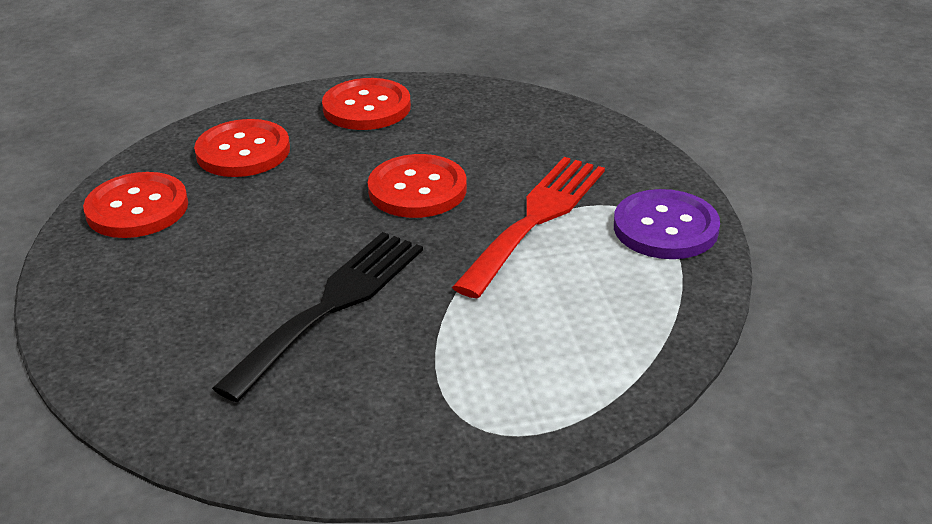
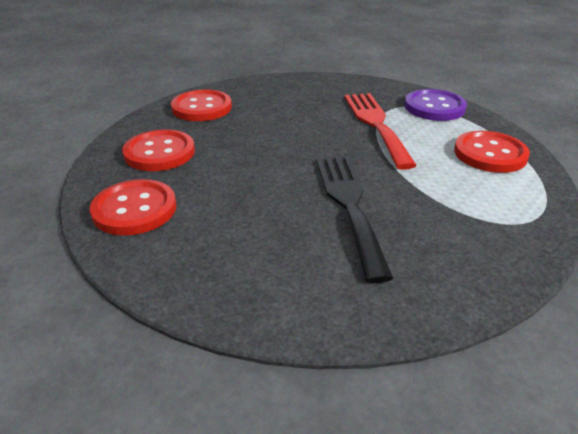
camera: 40 degrees left, 0 degrees up
red button [368,154,467,218] -> red button moved to [454,131,530,173]

